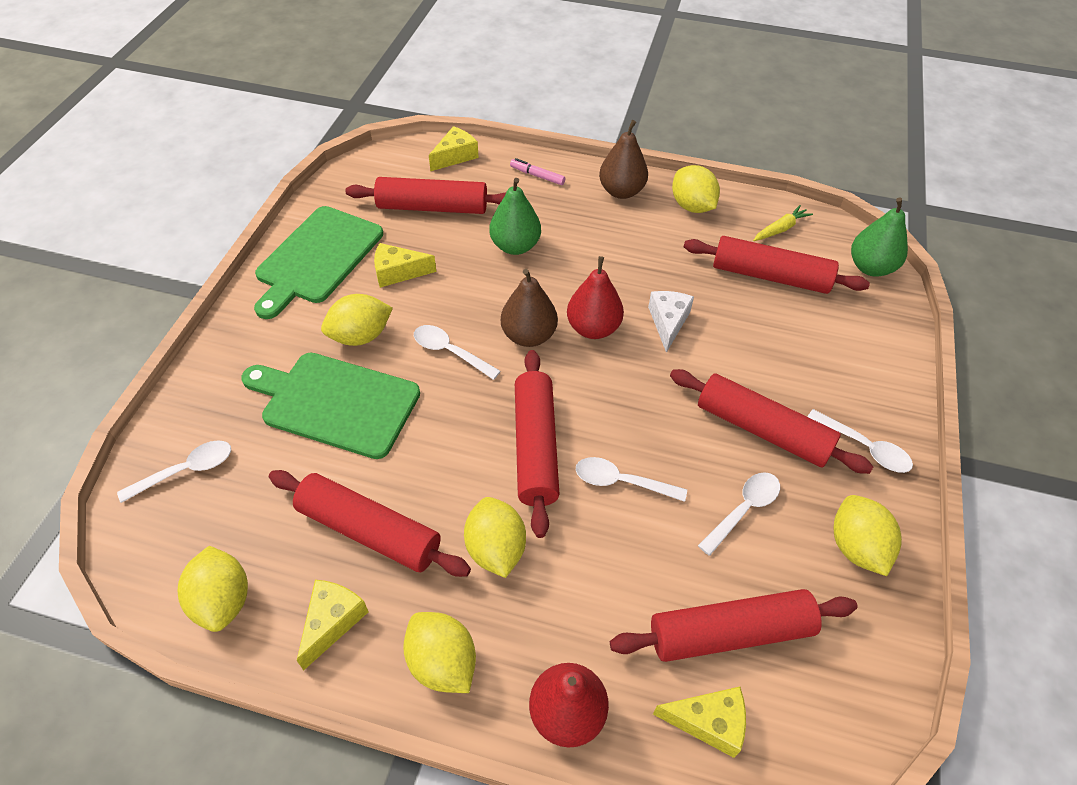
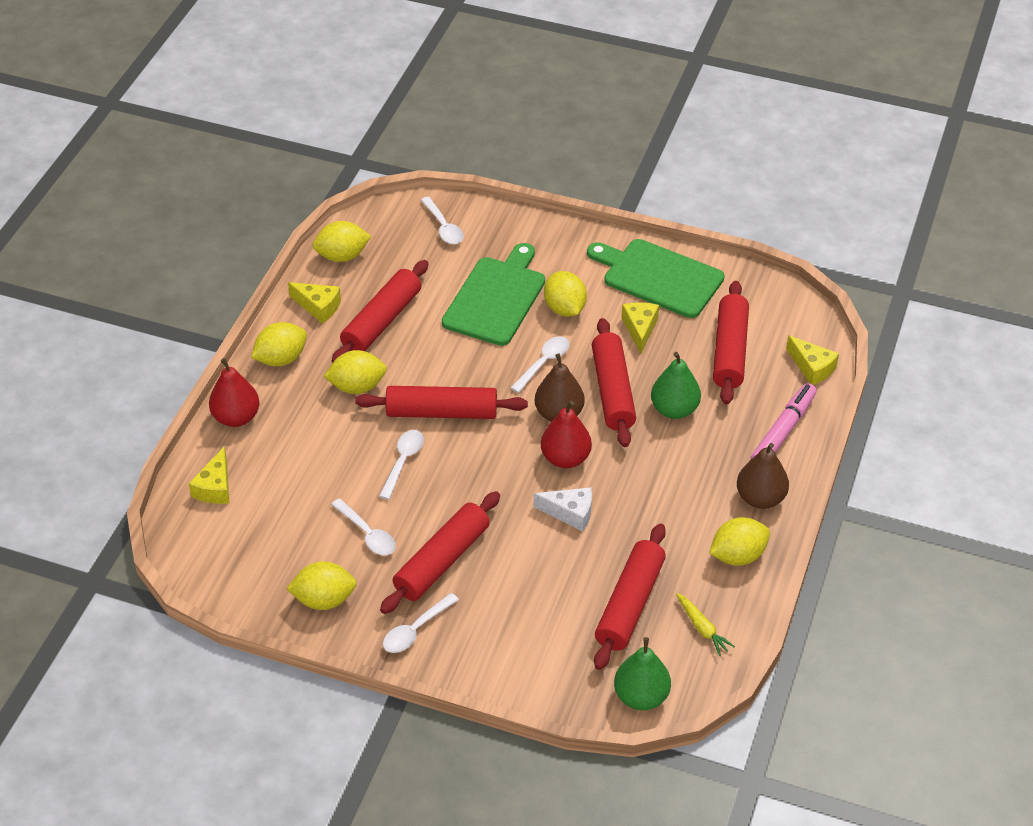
camera: 95 degrees right, 5 degrees down
pink marker [510,158,566,185] -> pink marker [751,383,817,459], size x1.84
red rolling pin [610,589,858,662] -> red rolling pin moved to [592,318,636,447]

